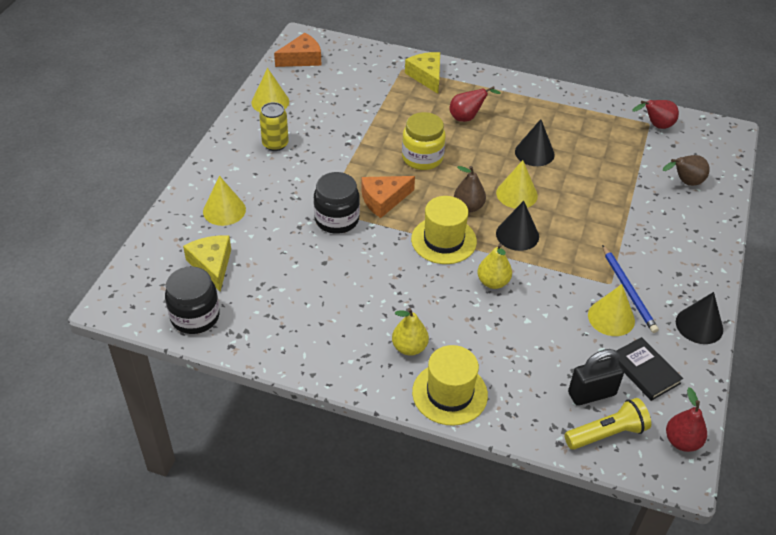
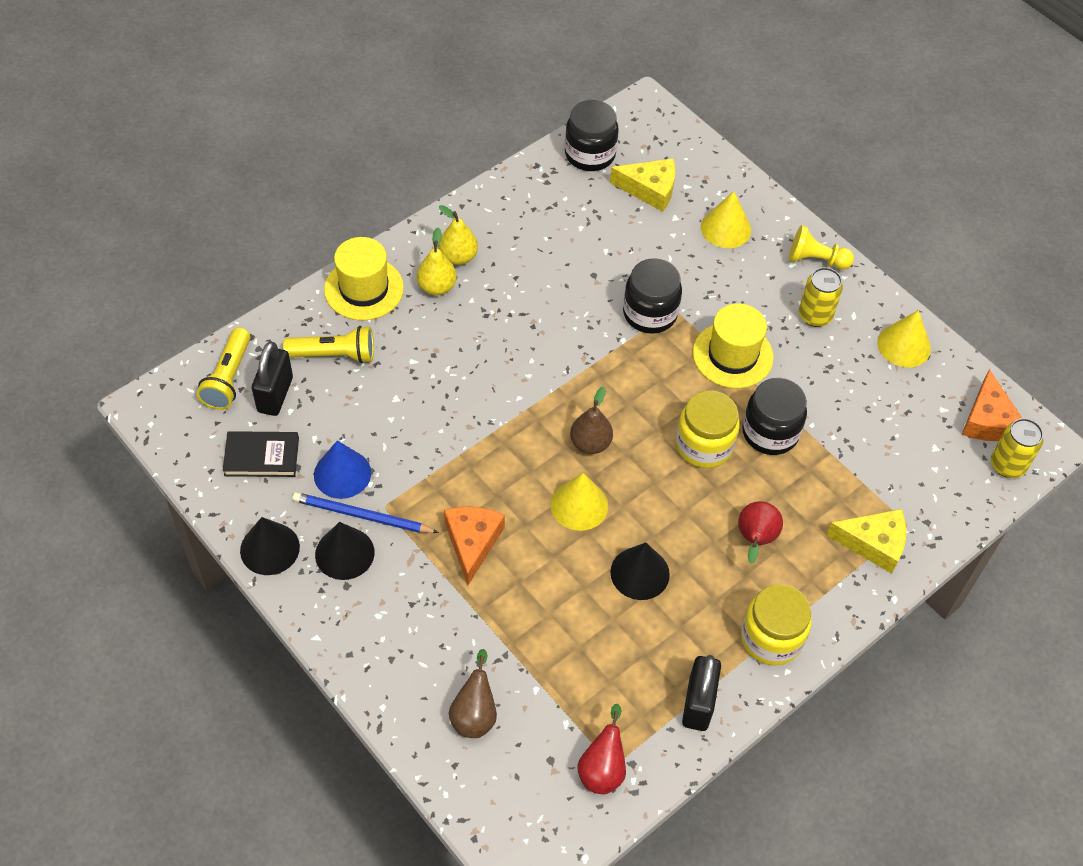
camera: 120 degrees right, 10 degrees up
orange cheese [361,176,415,218] -> orange cheese moved to [444,506,505,585]
yellow hat [411,196,477,264] -> yellow hat moved to [693,303,774,388]
yellow pear [477,243,512,289] -> yellow pear moved to [439,205,478,265]
black cone [496,201,539,251] -> black cone moved to [315,522,375,580]
yellow cone [588,284,635,336] -> blue cone [314,440,371,499]
red pear [666,387,707,452] -> none
none -> yellow flashlight [283,326,374,363]
none -> black padlock [682,655,721,731]
none -> yellow jar [741,584,812,666]
none -> black jar [742,378,807,455]
none -> yellow pawn [789,225,854,270]
none -> yellow can [991,418,1043,478]

